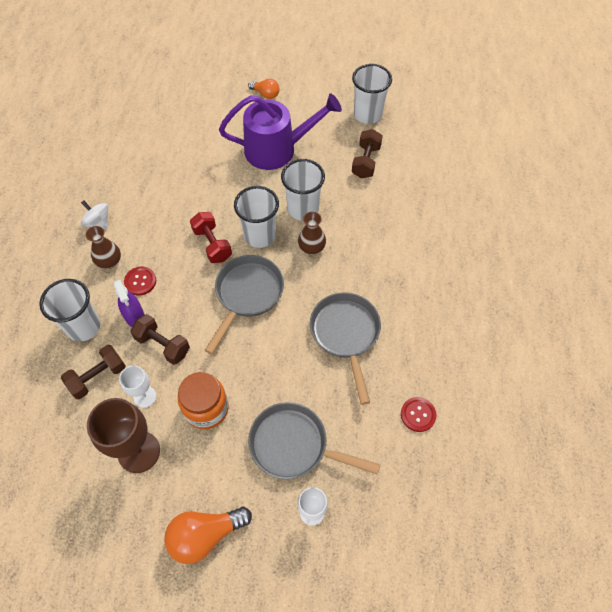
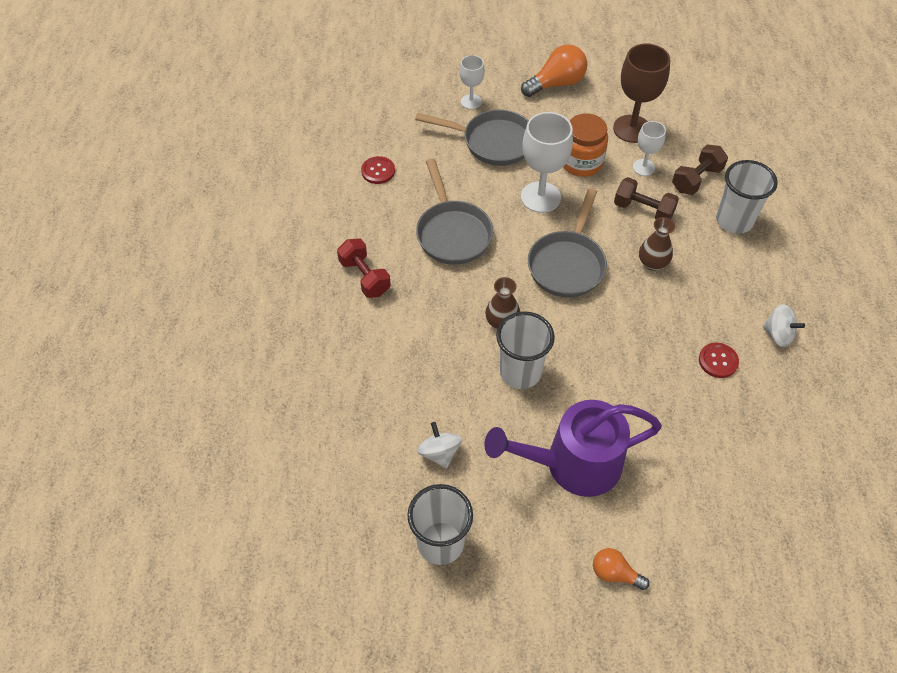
camera: 175 degrees right, 5 degrees down
brown vase [86,226,121,269] -> brown vase moved to [639,217,675,271]
purple spray bottle [113,280,145,327] -> none
red button [124,267,156,295] -> red button moved to [699,342,739,378]
red dumbbell [190,212,232,263] -> red dumbbell moved to [337,239,391,298]
white cup [234,186,279,248] -> none
brown dumbbell [352,129,383,178] -> white spinning top [417,422,462,469]
none -> white goblet [521,112,573,213]

